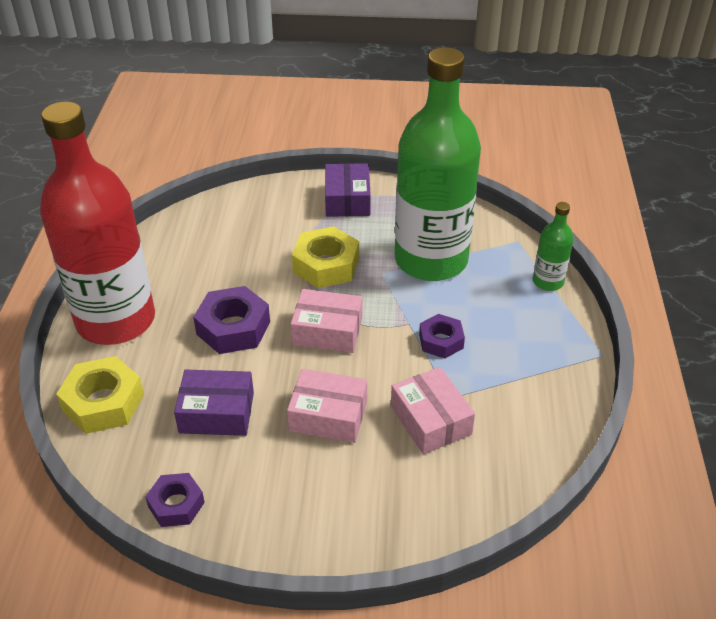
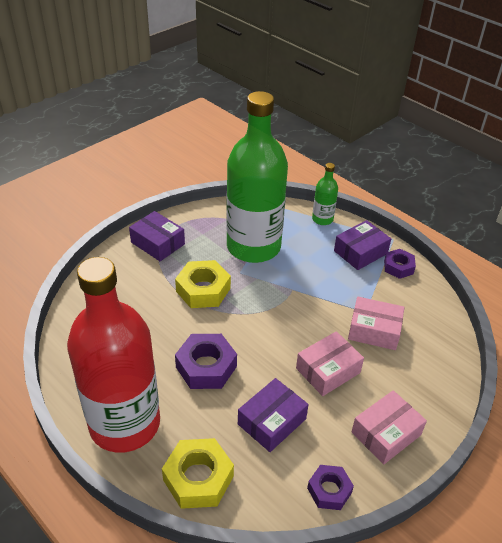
camera: 50 degrees left, 0 degrees up
pink box [291,289,363,353] -> pink box moved to [352,390,427,464]
purple nut [419,314,465,358] -> purple nut moved to [384,249,416,279]
none -> purple box [334,220,391,270]

